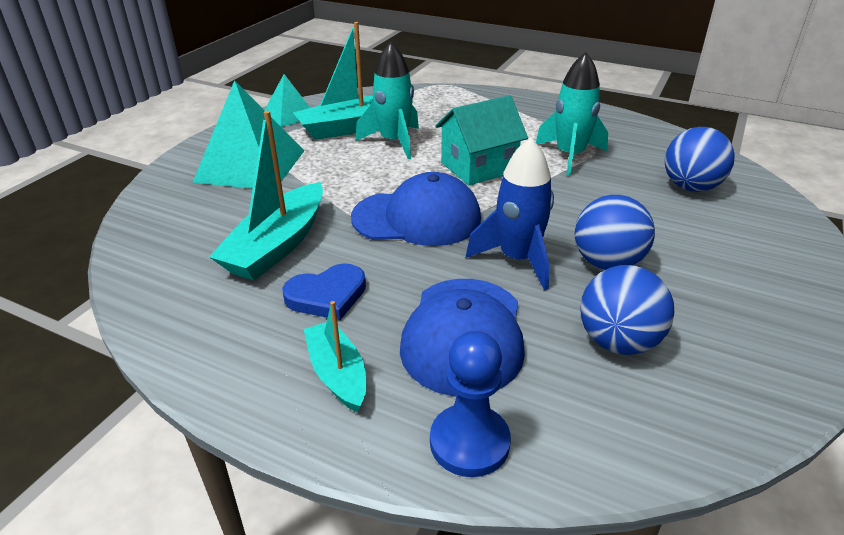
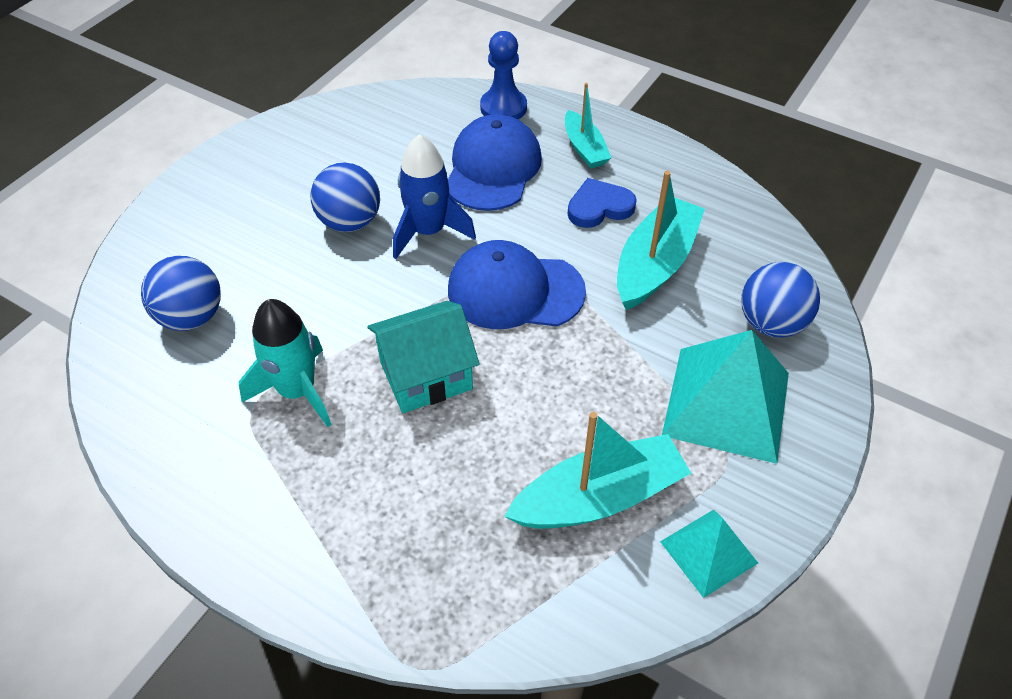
camera: 175 degrees left, 15 degrees up
turquoise rocket [355,41,419,159] -> none
blue ball [580,265,674,355] -> blue ball moved to [741,262,820,338]

